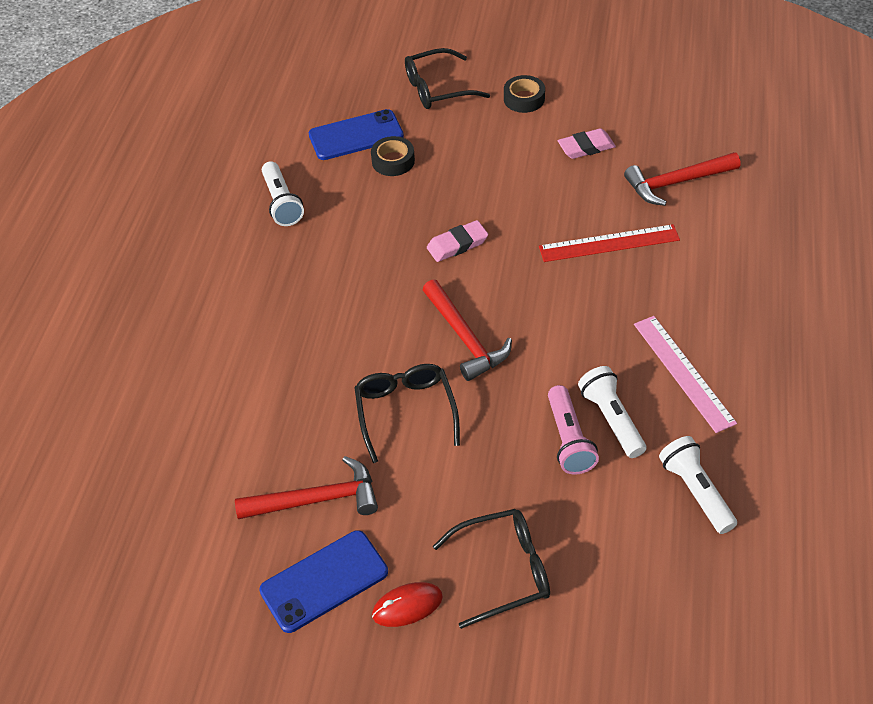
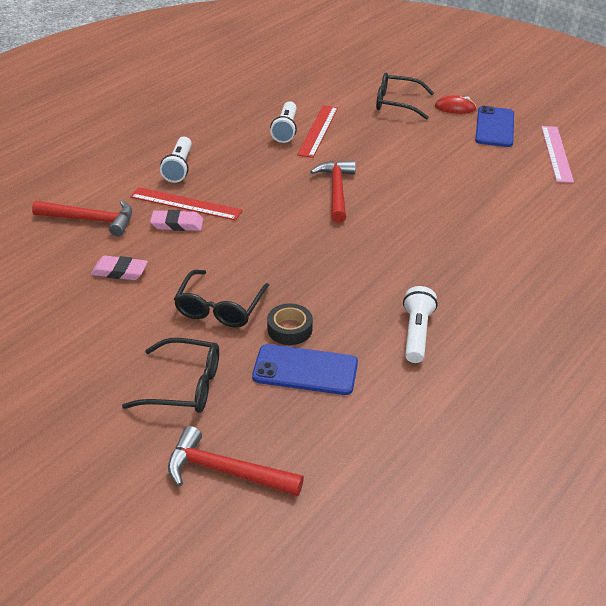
camera: 155 degrees left, 10 degrees down
red hammer [235,456,378,519] -> red hammer moved to [168,426,304,496]
blue phone [259,530,388,633] -> blue phone turned 75 degrees counterclockwise [475,106,514,147]
black glasses [354,364,460,463] -> black glasses moved to [174,270,270,328]
pink eraser [427,220,488,262] -> pink eraser moved to [150,210,203,231]
black tape [504,75,545,113] -> none
pink flashlight [548,385,599,475] -> red ruler [297,105,338,158]
pink ruler [634,316,737,433] -> pink ruler moved to [541,126,574,183]
white flashlight [659,436,737,534] -> white flashlight moved to [160,137,192,183]

